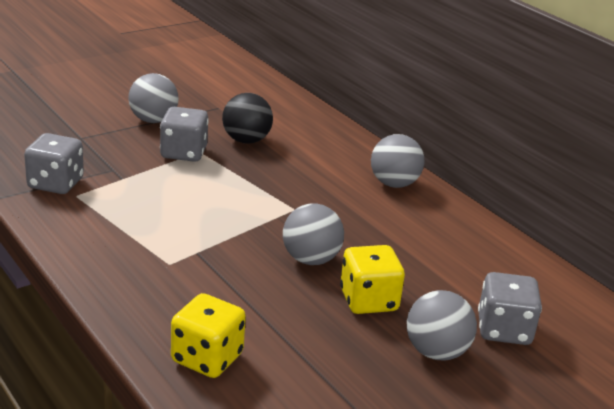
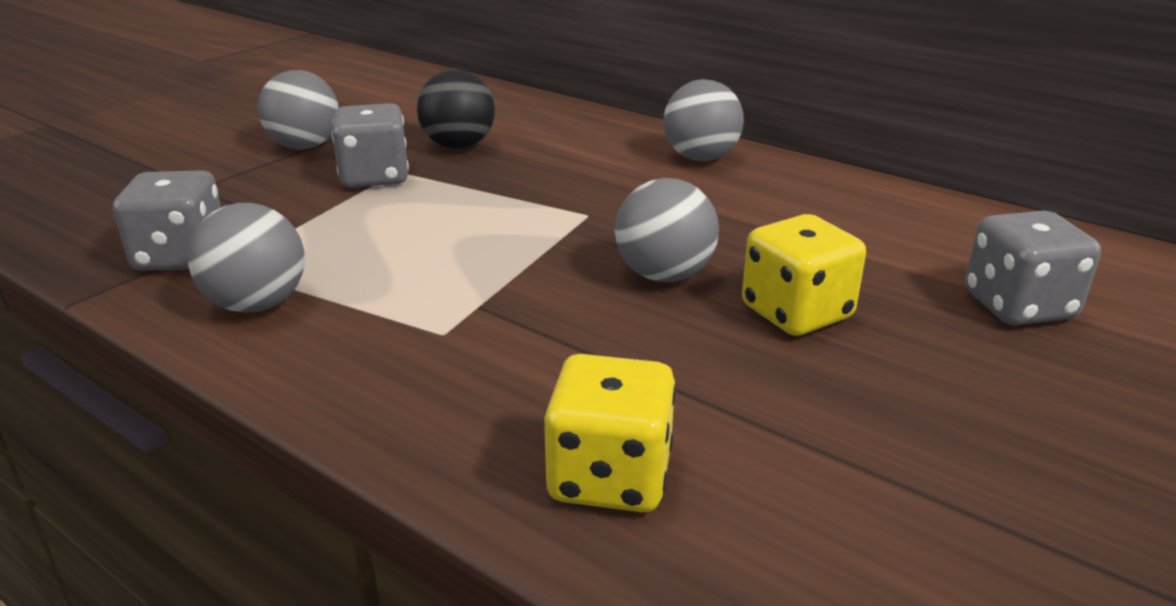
camera: 15 degrees left, 0 degrees up
grey ball [407,290,477,361] -> grey ball moved to [187,203,305,313]

